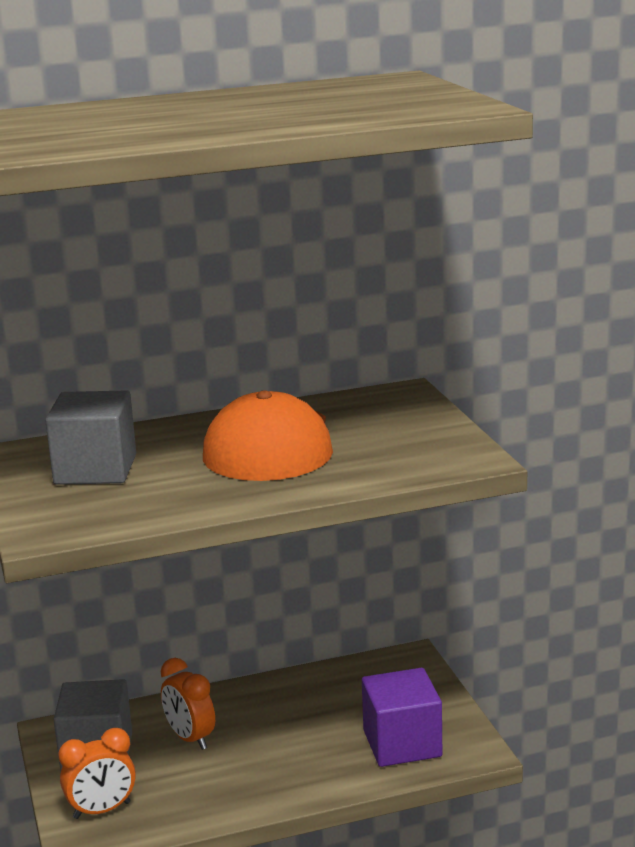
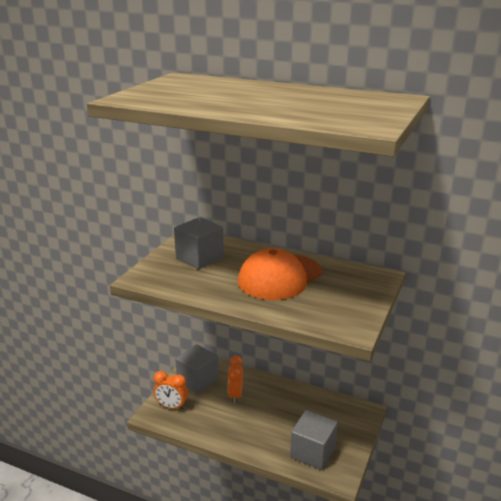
camera: 40 degrees right, 5 degrees up
purple cube [362,668,442,767] -> grey cube [290,410,338,470]

